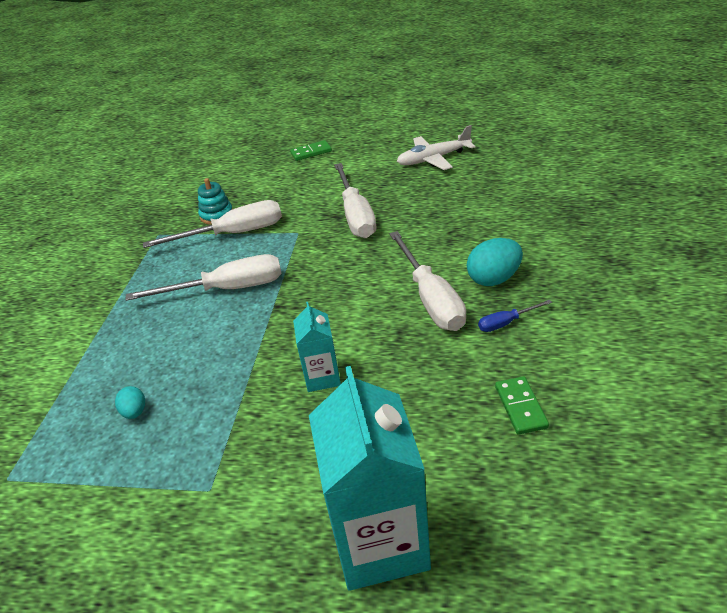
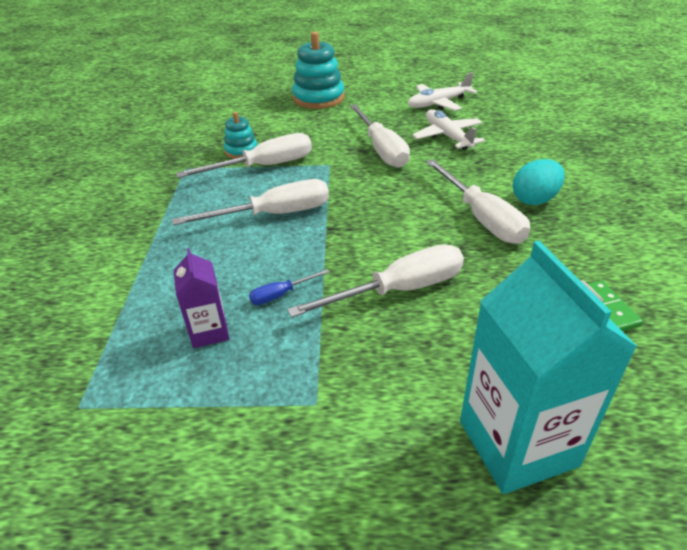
camera: 10 degrees left, 0 degrees up
turquoise egg [115,386,145,419] -> purple carton [174,248,229,348]
green domino [290,140,332,161] -> turquoise stacking toy [292,31,345,109]
turquoise carton [293,302,341,392] -> white screwdriver [287,244,464,317]
blue screwdriver [478,300,552,332] -> blue screwdriver moved to [249,269,329,305]
none -> white plane [412,109,485,150]

